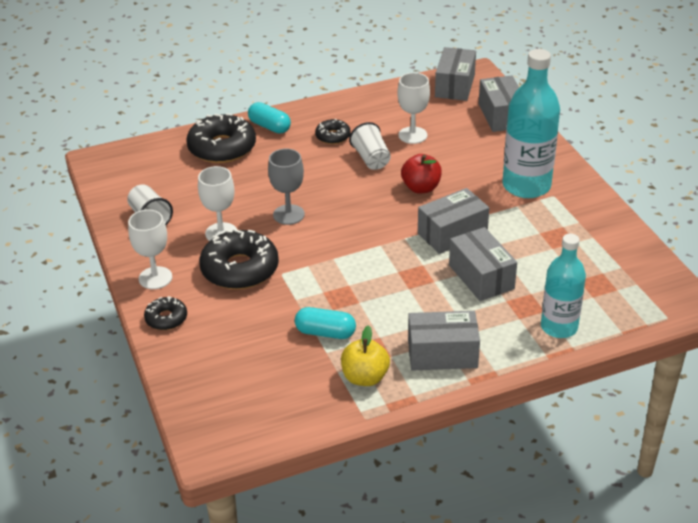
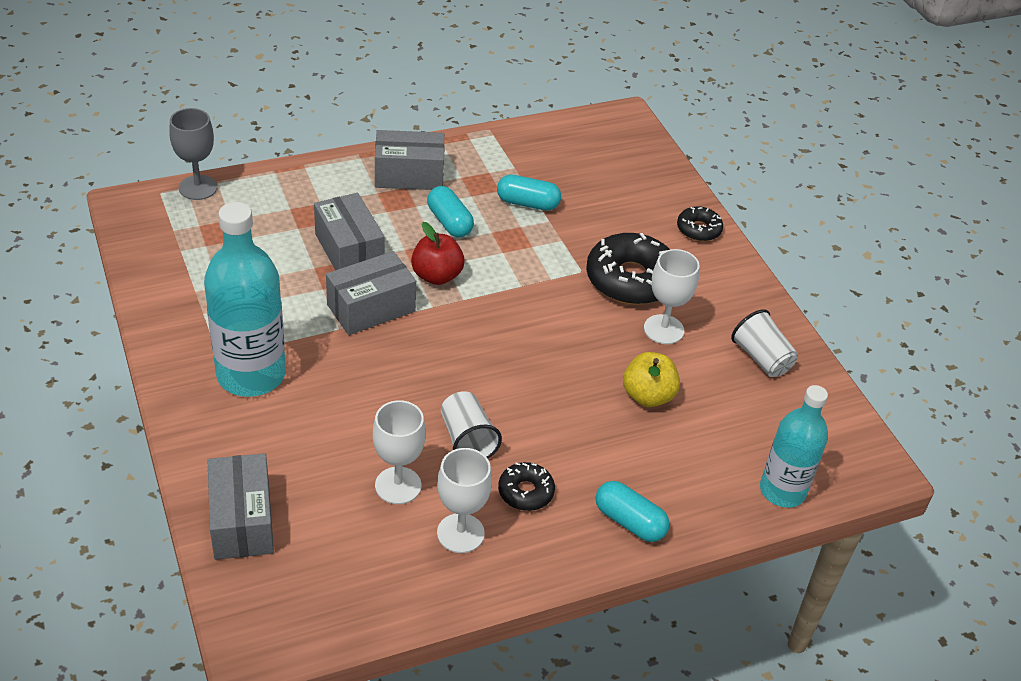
camera: 175 degrees right, 5 degrees up
white goblet [128,210,172,289] -> white goblet moved to [437,448,492,553]
black donut [186,113,256,163] -> none
grey goblet [268,149,305,225] -> grey goblet moved to [169,108,217,200]
yellow apple [341,325,390,386] -> yellow apple moved to [623,352,680,407]
red apple [401,154,442,193] -> red apple moved to [411,222,465,285]
grey box [435,47,476,101] -> none
turquoise bottle [541,234,586,338] -> turquoise bottle moved to [760,385,828,507]
none -> turquoise capsule [427,186,474,237]

